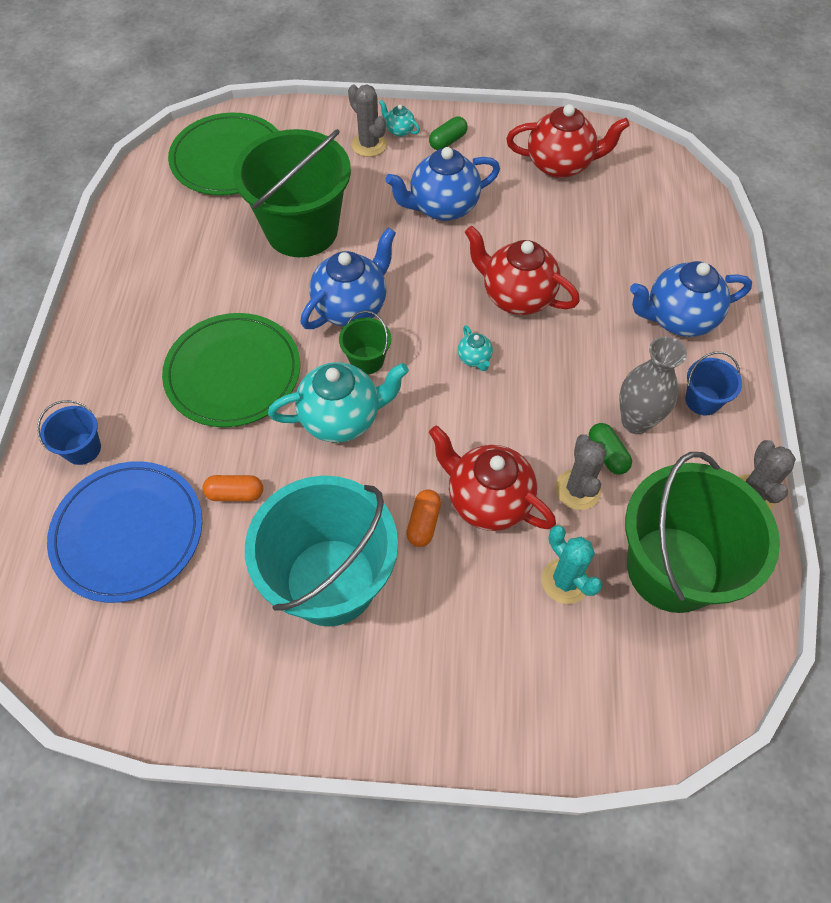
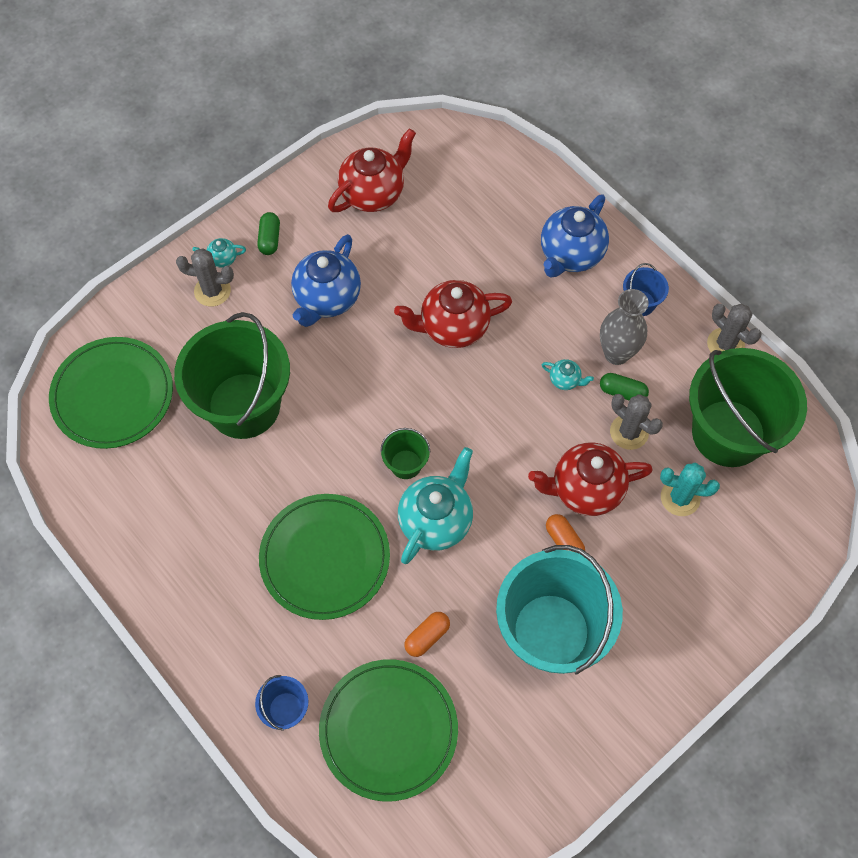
camera: 45 degrees left, 5 degrees up
blue plate [47,461,202,603] -> green plate [319,659,458,802]
blue teapot [301,228,396,329] -> none
turquoise teapot [458,325,493,371] -> turquoise teapot moved to [542,359,594,390]

